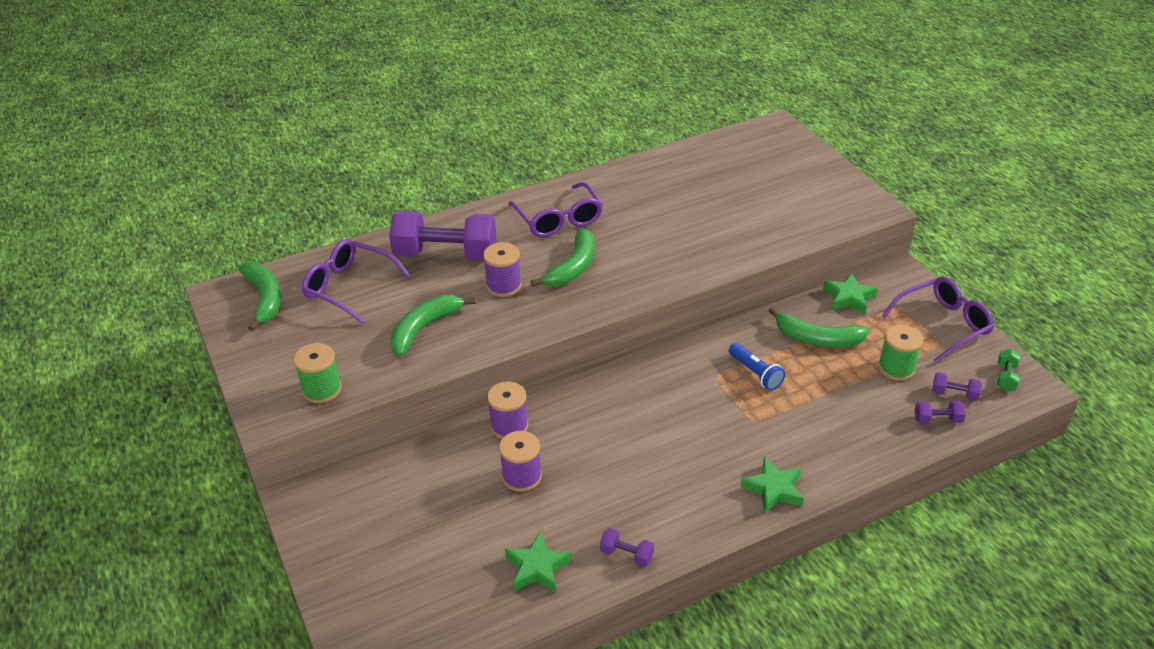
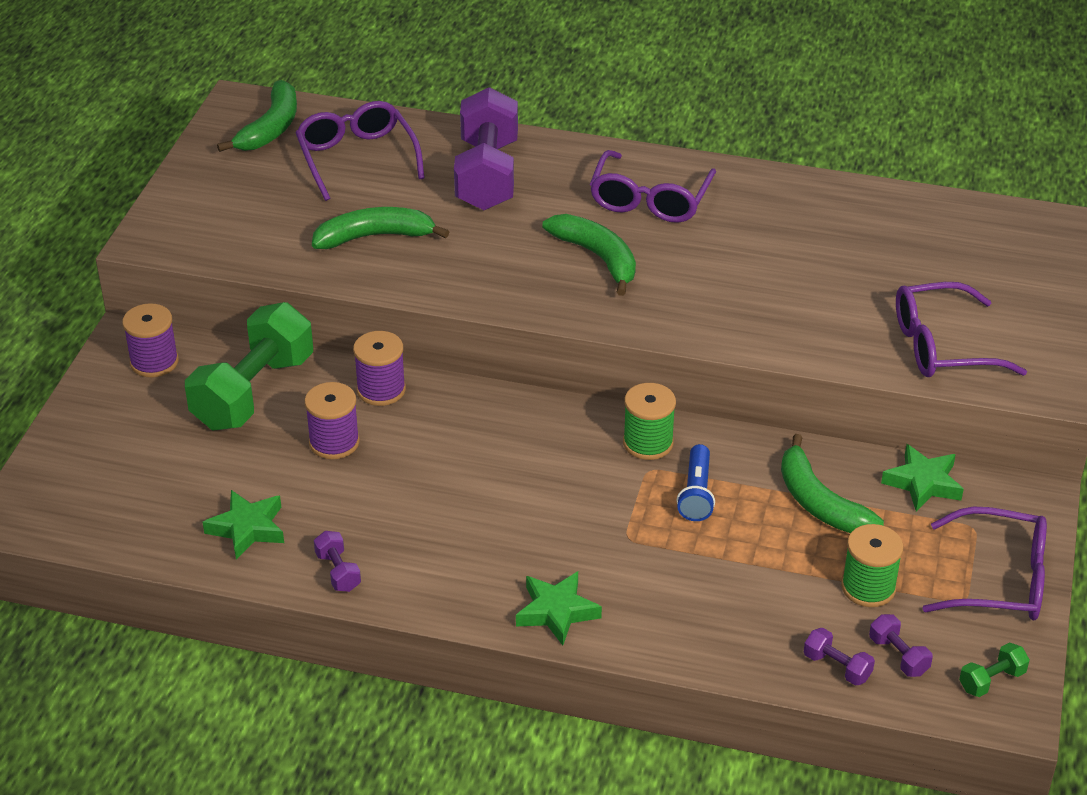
camera: 40 degrees right, 0 degrees up
green spool [294,343,342,403] -> green spool moved to [623,383,676,460]
purple dumbbell [389,210,496,261] -> purple dumbbell turned 45 degrees clockwise [454,87,518,210]
purple spool [483,242,522,297] -> purple spool moved to [122,303,179,378]
green banana [531,228,595,287] -> green banana turned 105 degrees counterclockwise [543,214,636,296]
none -> green dumbbell [185,302,313,430]
none -> purple glasses [896,282,1027,377]

